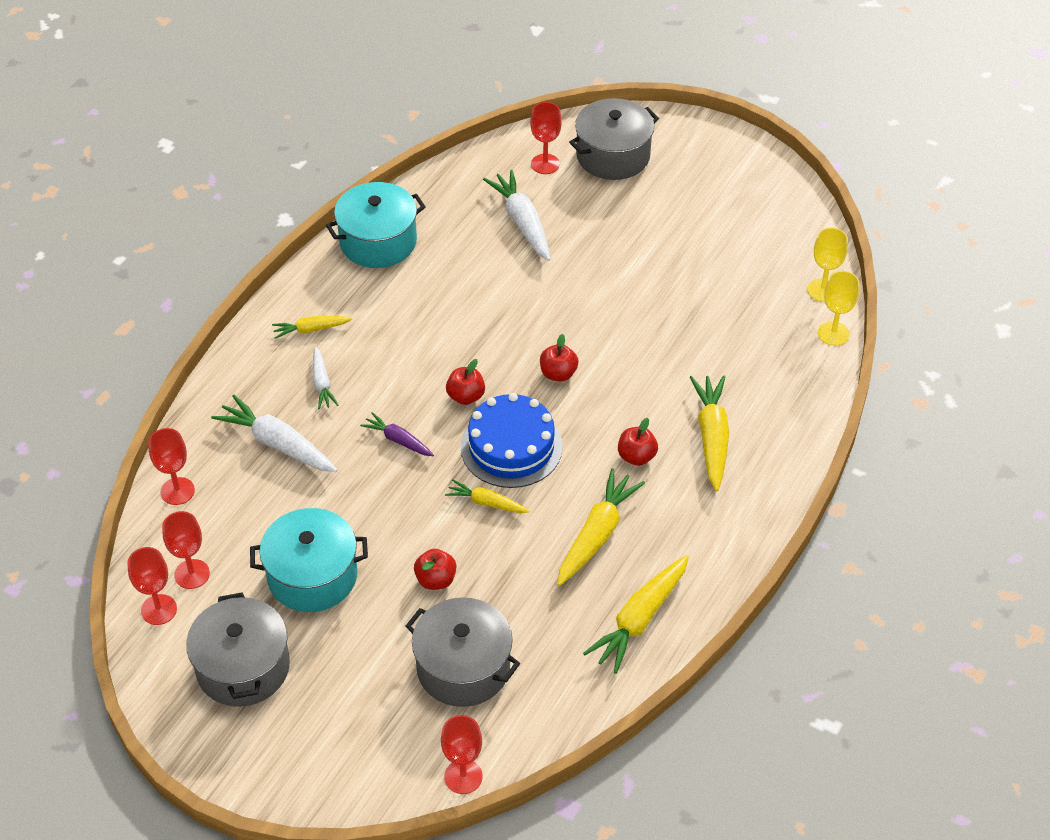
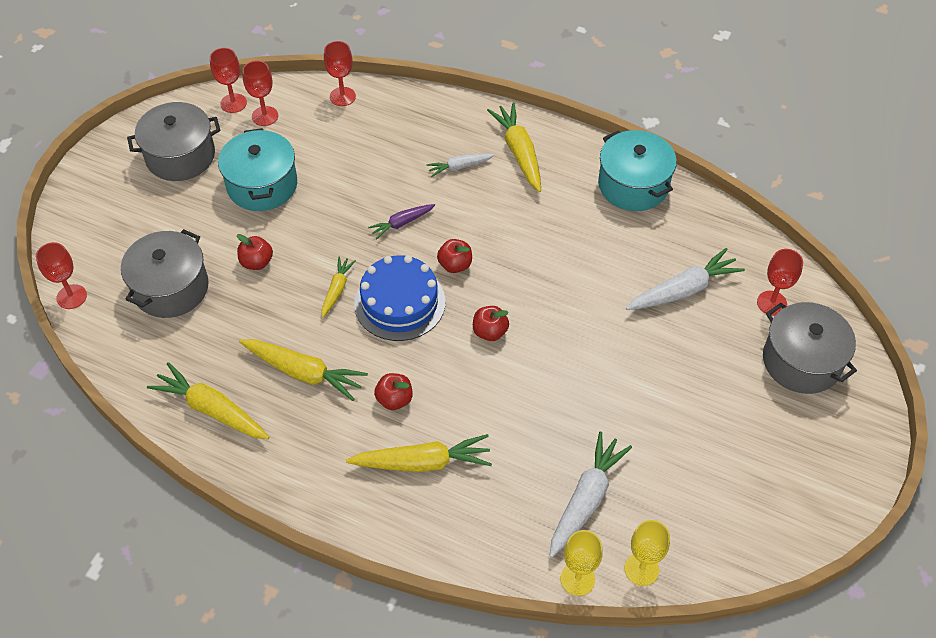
camera: 85 degrees right, 5 degrees up
white carrot [211,395,337,472] -> white carrot moved to [550,432,632,558]
yellow carrot [272,316,352,339] -> yellow carrot [487,103,541,192], size x1.74
purple carrot [360,412,434,456] -> purple carrot turned 150 degrees counterclockwise [368,204,435,239]

